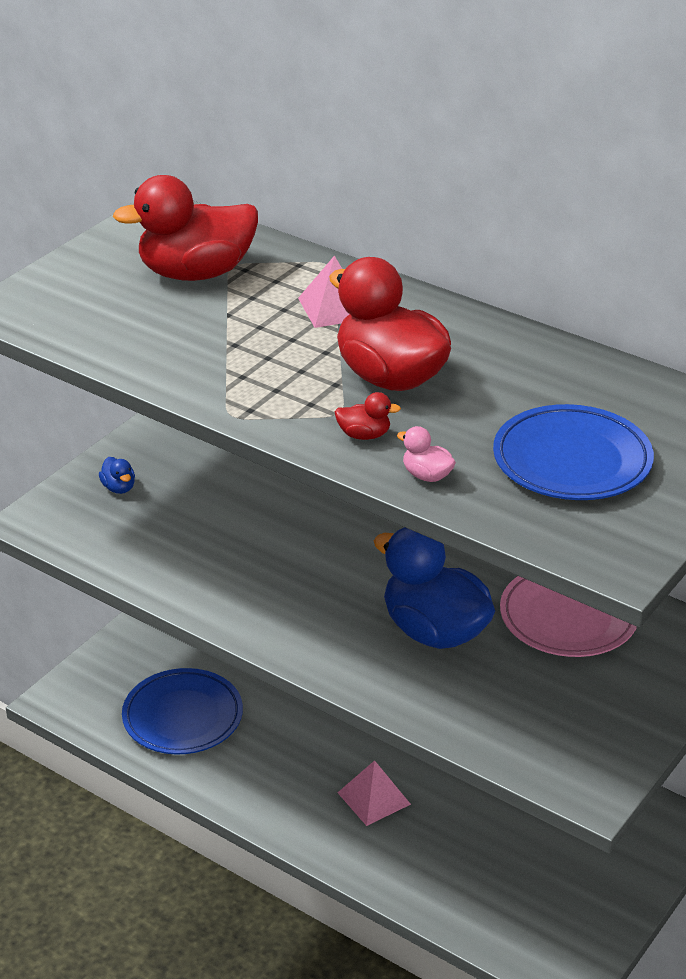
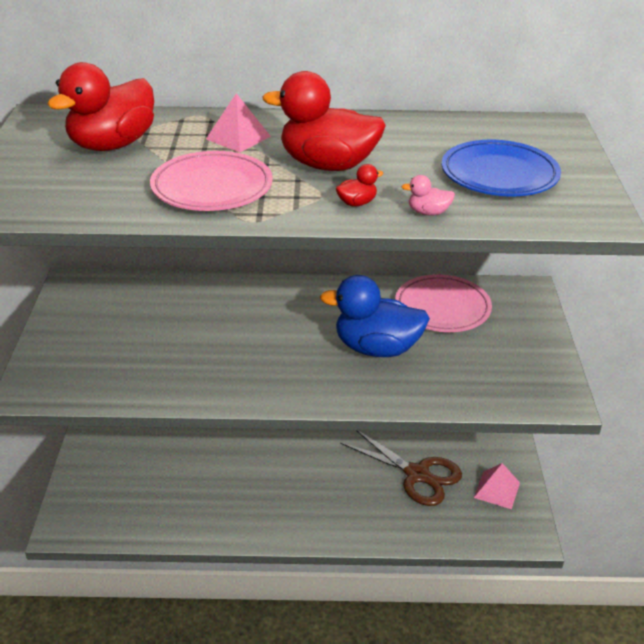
camera: 35 degrees left, 0 degrees up
blue duck [99,457,135,494] -> none
blue plate [122,668,243,754] -> none
pink pyramid [337,760,411,826] -> pink pyramid moved to [474,463,520,509]
none -> pink plate [150,151,273,211]
none -> brown scissors [340,431,462,506]

